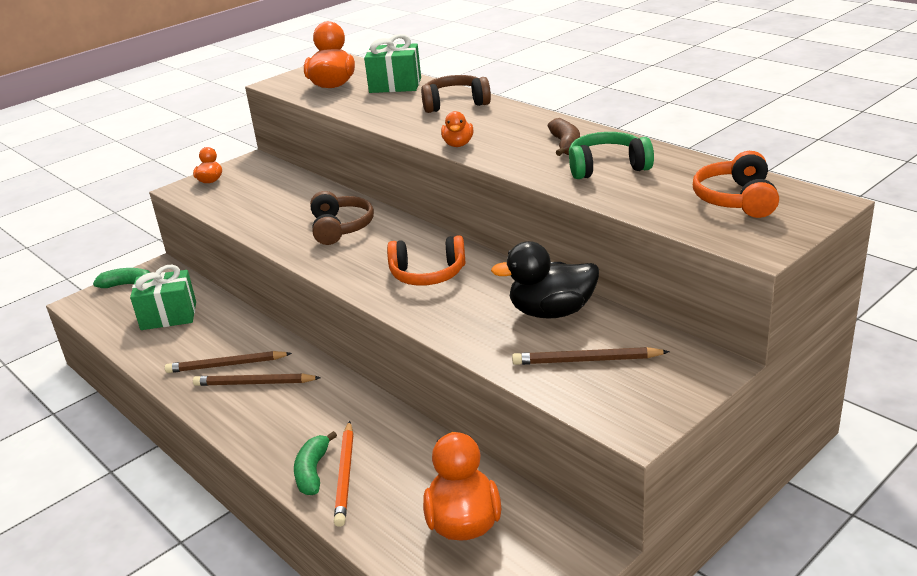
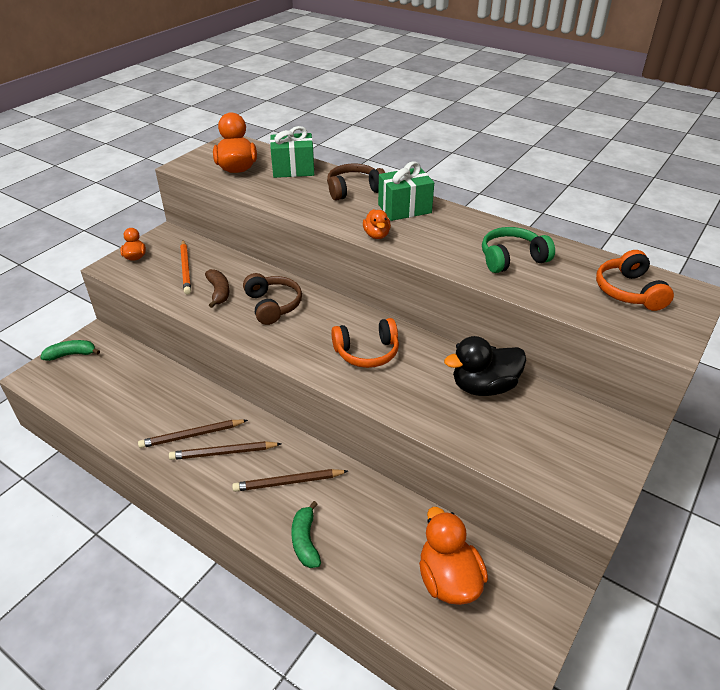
camera: 15 degrees left, 10 degrees up
green gift [130,265,196,330] -> green gift moved to [378,161,434,221]
orange pencil [334,421,354,527] -> orange pencil moved to [180,240,191,294]
brown pencil [512,347,670,365] -> brown pencil moved to [232,469,348,492]
brown banana [548,118,580,156] -> brown banana moved to [205,269,229,308]

